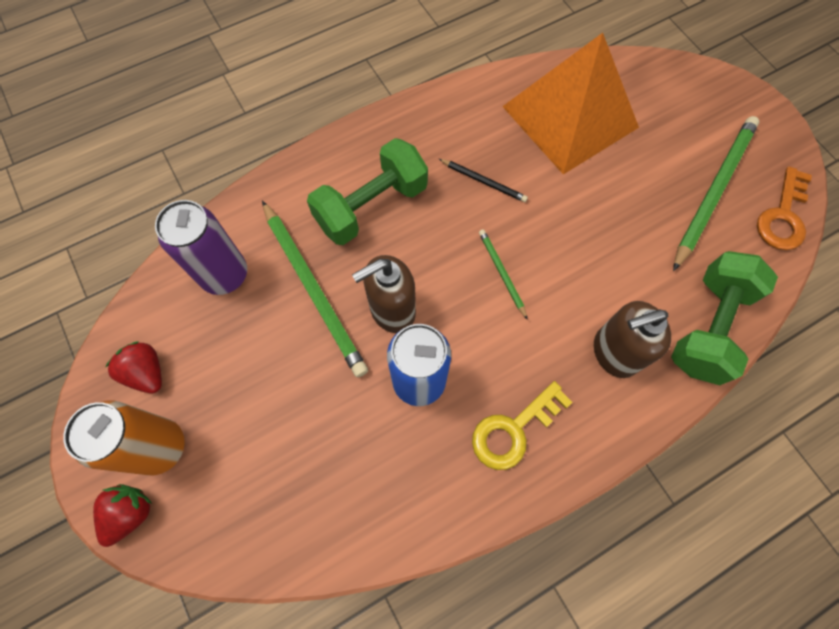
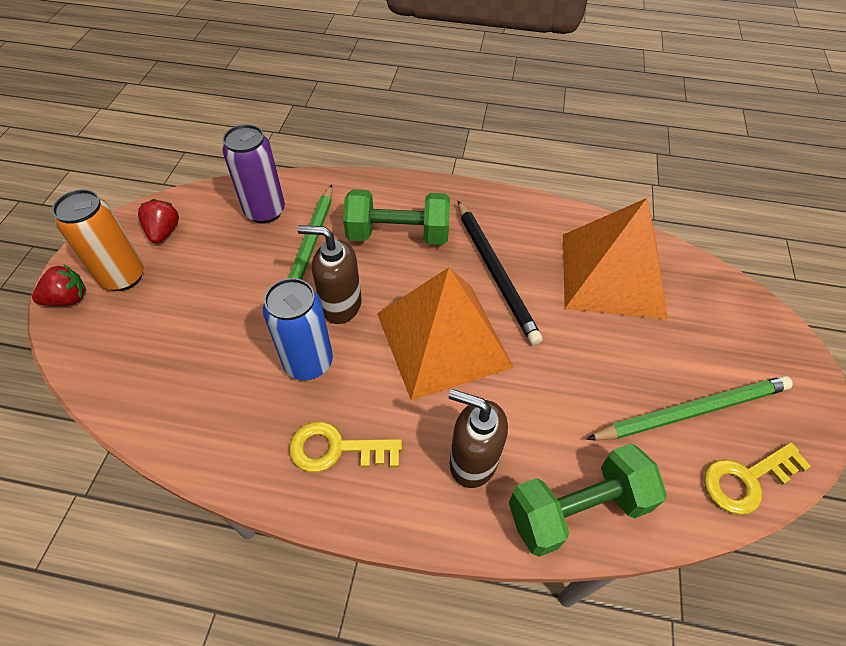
camera: 40 degrees right, 15 degrees down
black pencil [439,159,528,202] -> black pencil [458,201,543,345], size x2.05
green pencil [479,229,528,320] -> orange pyramid [377,267,514,400]
orange key [757,167,812,250] -> yellow key [704,443,811,515]

